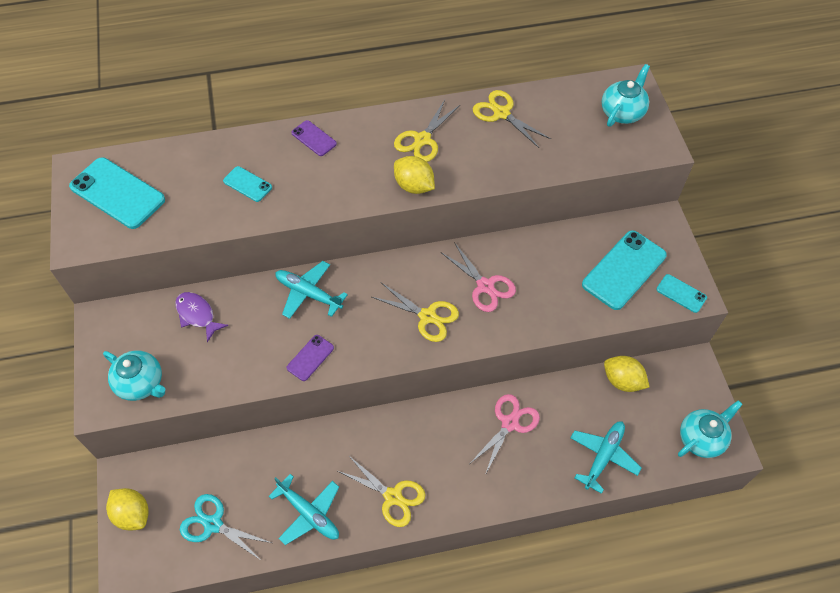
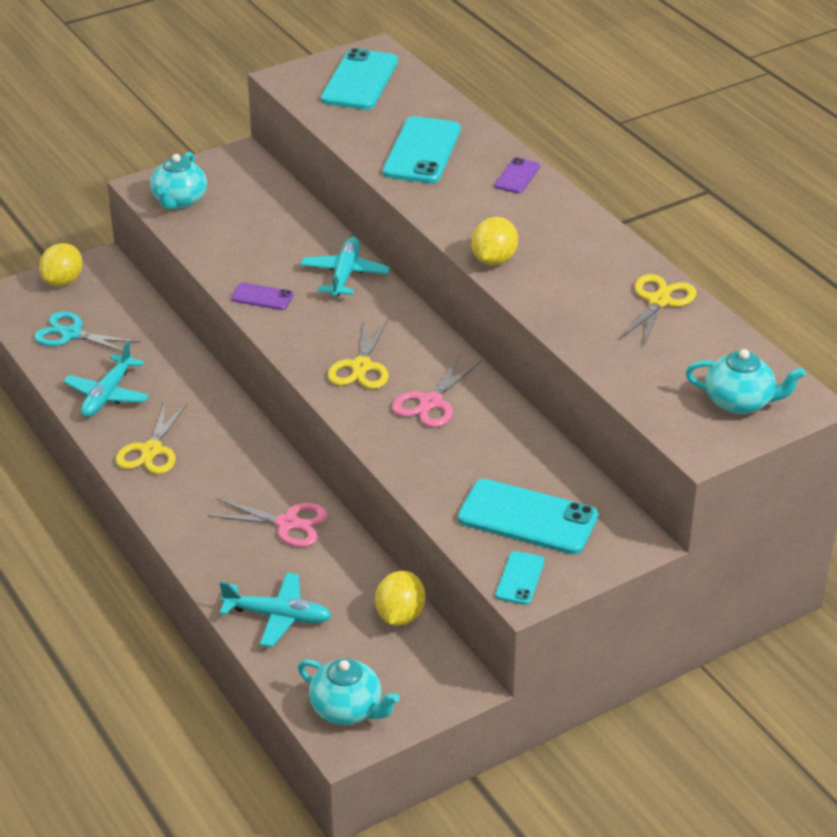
camera: 70 degrees right, 20 degrees down
purple fish [175,292,228,342] -> none
turquoise scissors [180,494,272,561] -> turquoise scissors turned 75 degrees counterclockwise [34,312,141,352]
turquoise phone [223,166,272,202] -> turquoise phone [383,116,461,183], size x1.96
yellow scissors [394,100,460,162] -> none

